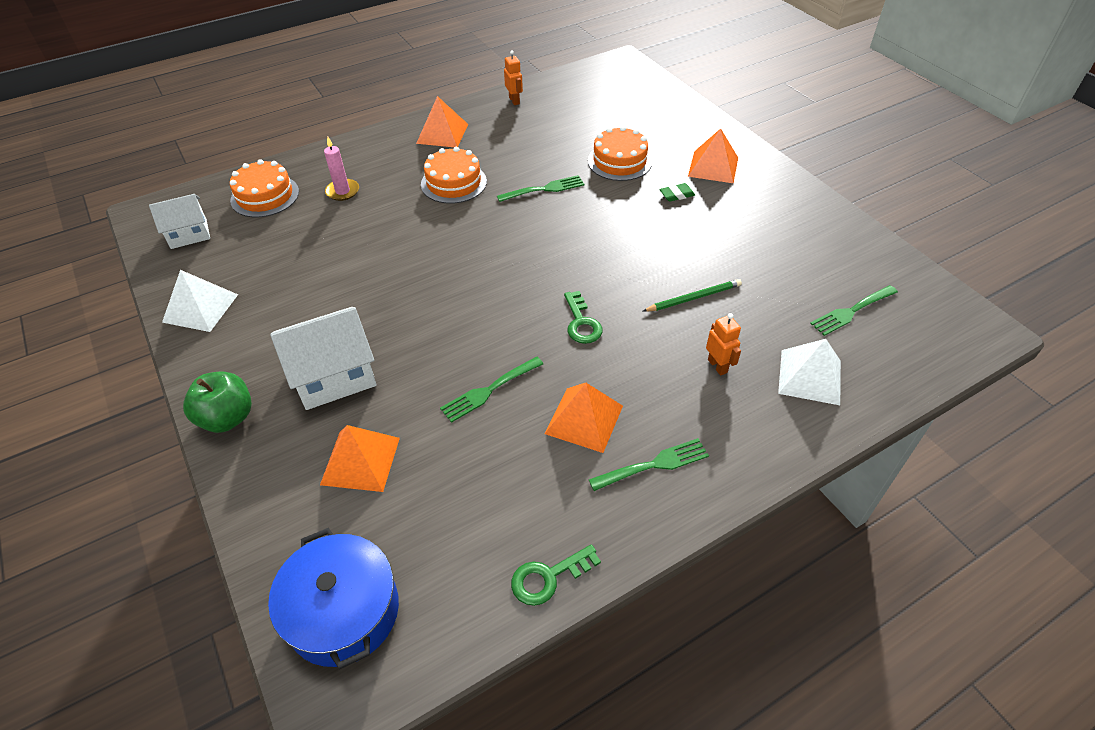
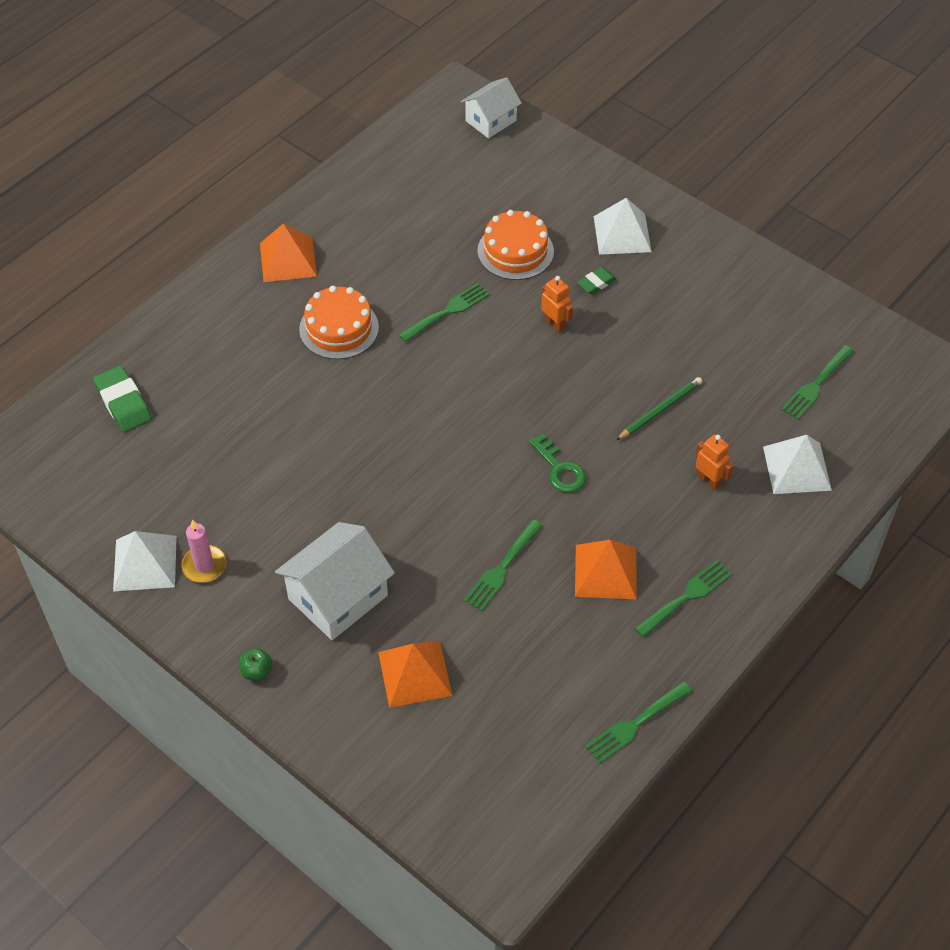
camera: 20 degrees left, 5 degrees up
white house [149,194,210,249] -> white house moved to [461,77,522,138]
green apple [183,371,252,433] -> green apple [239,648,273,681], size x0.52
orange cake [229,159,299,217] -> green eraser [93,366,152,432]
blue pot [268,528,399,669] -> none
pink candle [324,136,359,201] -> pink candle moved to [181,519,226,583]
orange robot [504,50,523,105] -> orange robot moved to [541,276,573,332]
green key [511,544,601,606] -> green fork [585,681,692,764]
orange pyramid [688,128,738,183] -> white pyramid [594,198,652,255]

